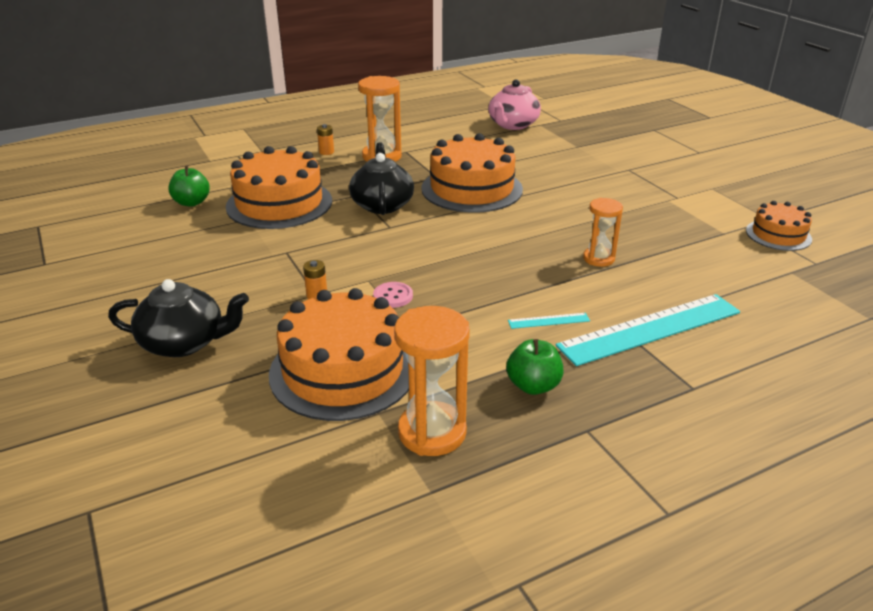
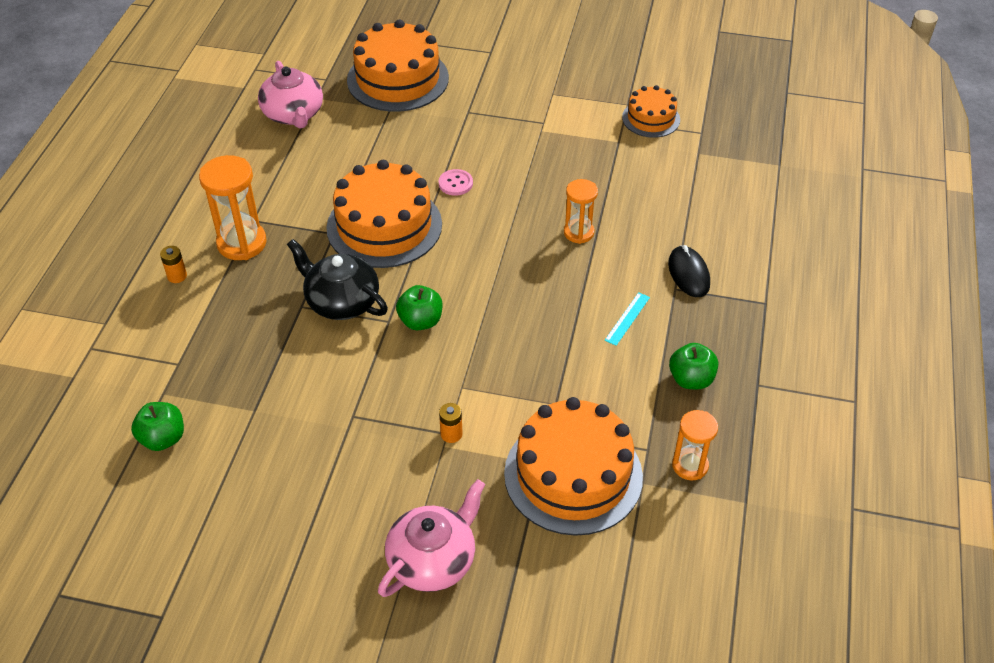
camera: 50 degrees left, 15 degrees up
black teapot [108,279,249,357] -> pink teapot [378,479,485,597]
orange cake [226,146,332,229] -> orange cake moved to [347,19,449,112]
pink button [373,282,413,308] -> pink button moved to [439,169,473,196]
orange hourglass [394,306,470,456] -> orange hourglass [672,410,718,480], size x0.63
turquoise ruler [556,294,740,366] -> black mouse [668,245,710,297]
none -> green apple [396,285,442,330]

